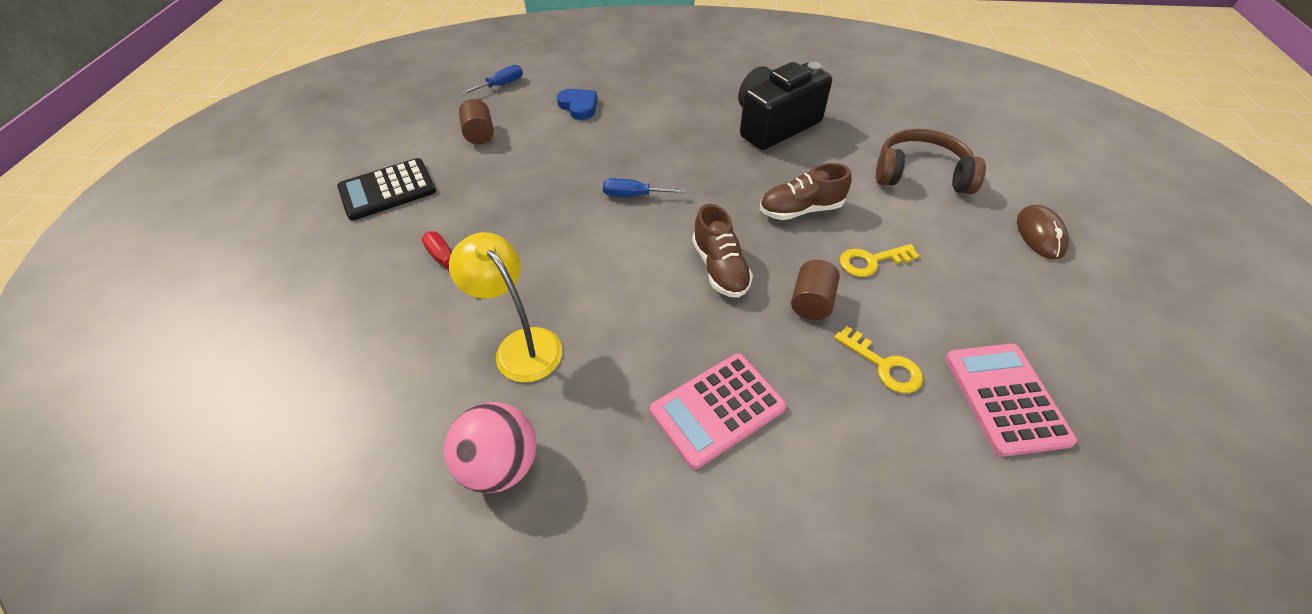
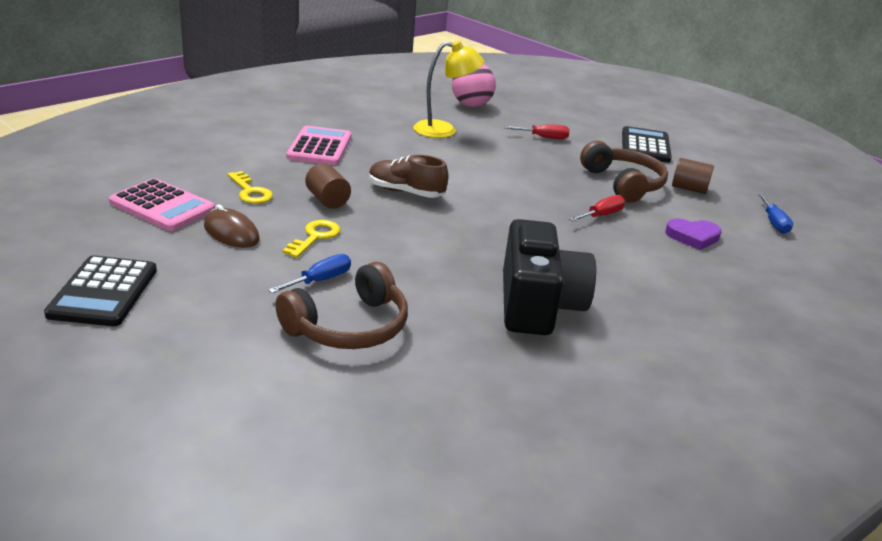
camera: 125 degrees right, 20 degrees down
pink ball [444,402,537,493] -> pink ball moved to [452,64,496,107]
blue heart [557,89,597,120] -> purple heart [665,218,722,250]
blue screwdriver [603,178,685,197] -> blue screwdriver moved to [268,254,351,293]
brown shoe [759,163,852,220] -> none
yellow key [834,326,923,393] -> yellow key turned 120 degrees counterclockwise [227,171,273,204]
brown mouse [1017,205,1069,259] -> brown mouse moved to [204,204,260,248]
none -> black calculator [44,255,157,326]
none -> red screwdriver [569,195,625,221]
none -> brown headphones [580,141,668,203]

